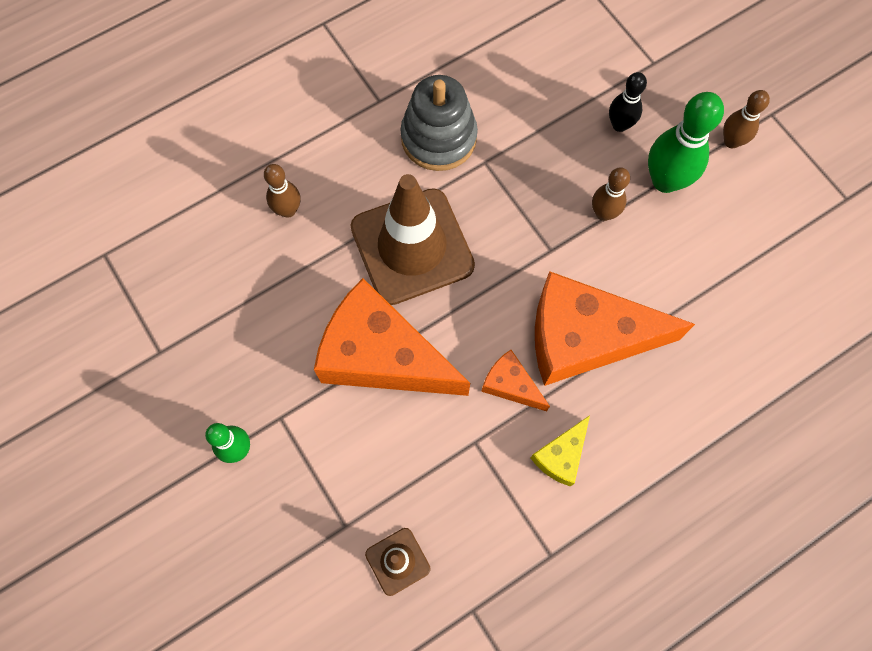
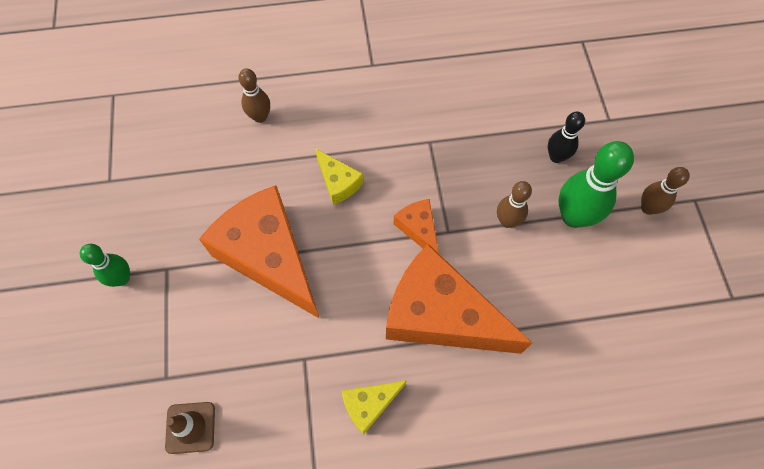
camera: 25 degrees right, 5 degrees down
brown traffic cone [350,174,475,305] -> yellow cheese [315,149,363,205]
grey stacking toy [400,75,478,171] -> none
orange cheese [481,350,550,411] -> orange cheese moved to [393,199,439,253]

